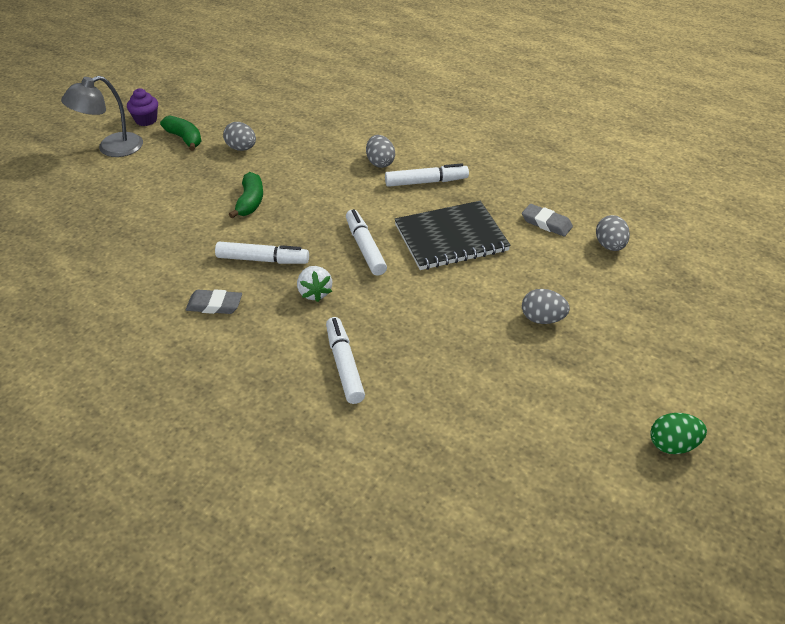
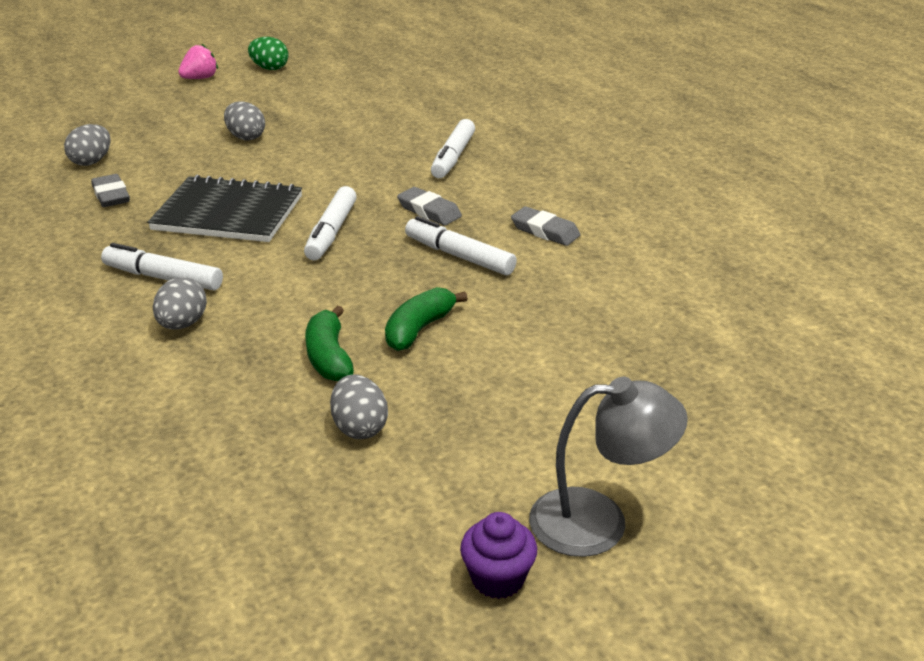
camera: 150 degrees left, 10 degrees down
green banana [160,116,201,151] -> green banana moved to [305,306,354,381]
white strawberry [297,266,332,302] -> grey eraser [397,187,462,226]
none -> pink strawberry [178,44,218,79]

